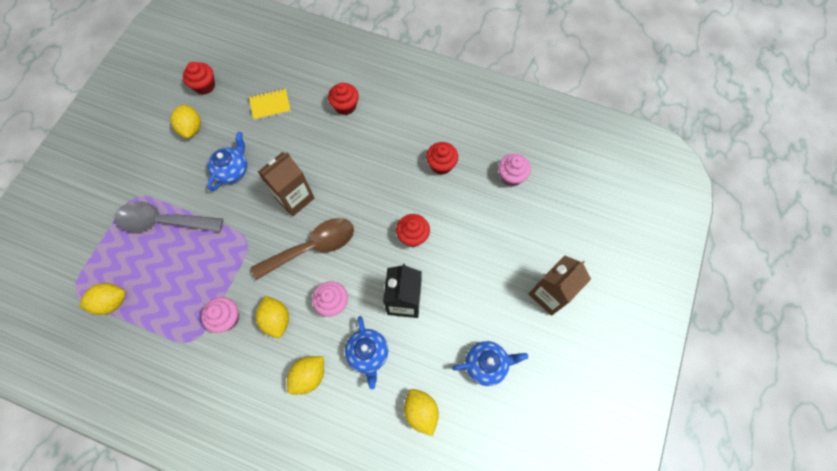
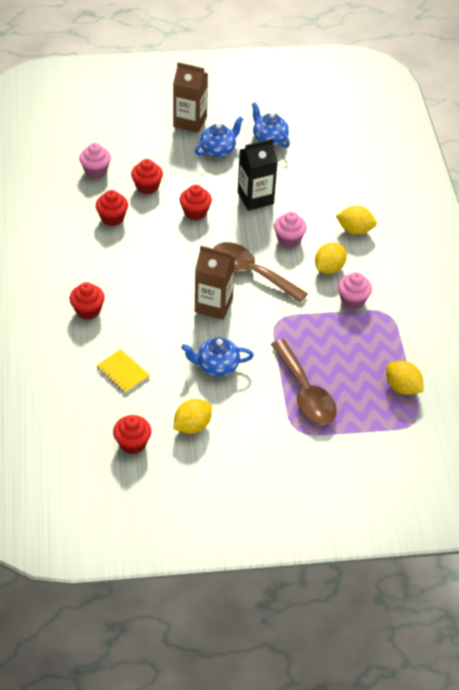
camera: 120 degrees left, 20 degrees down
grey spoon [114,201,223,232] -> brown spoon [271,339,337,425]
blue teapot [345,316,388,389] -> blue teapot moved to [195,117,243,157]
yellow lemon [404,389,439,436] -> none
none -> red cupcake [131,159,163,194]

